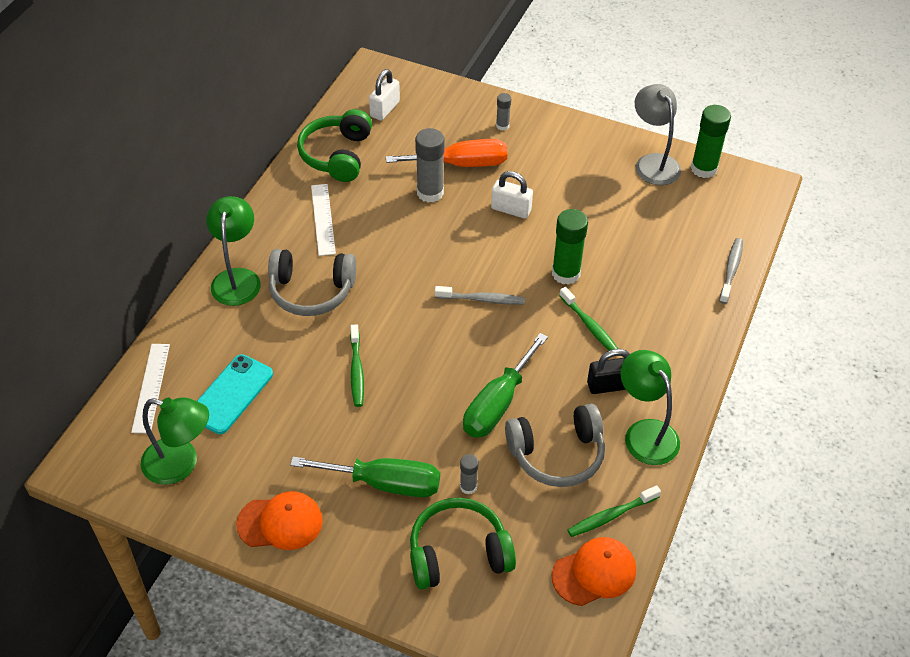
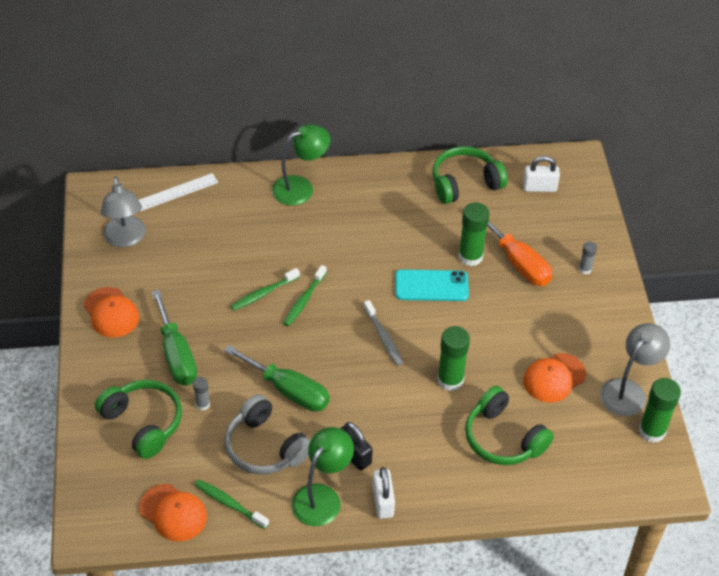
camera: 60 degrees right, 0 degrees up
green lamp [141,397,209,485] -> grey lamp [101,177,146,247]
turquoise phone [197,354,273,434] -> turquoise phone moved to [395,269,469,301]
grey headphones [268,249,356,316] -> none
white ruler [311,184,336,256] -> none
grey glue stick [415,128,445,203] -> green glue stick [458,203,489,266]
green screwdriver [463,333,548,438] -> green screwdriver turned 150 degrees counterclockwise [224,345,330,412]
white padlock [491,171,533,219] -> white padlock moved to [373,467,395,519]
green toothbrush [559,287,618,350] -> green toothbrush moved to [283,265,327,326]
grey toothbrush [719,238,743,304] -> none
none -> green headphones [465,386,554,465]
none -> orange cap [523,353,586,403]

